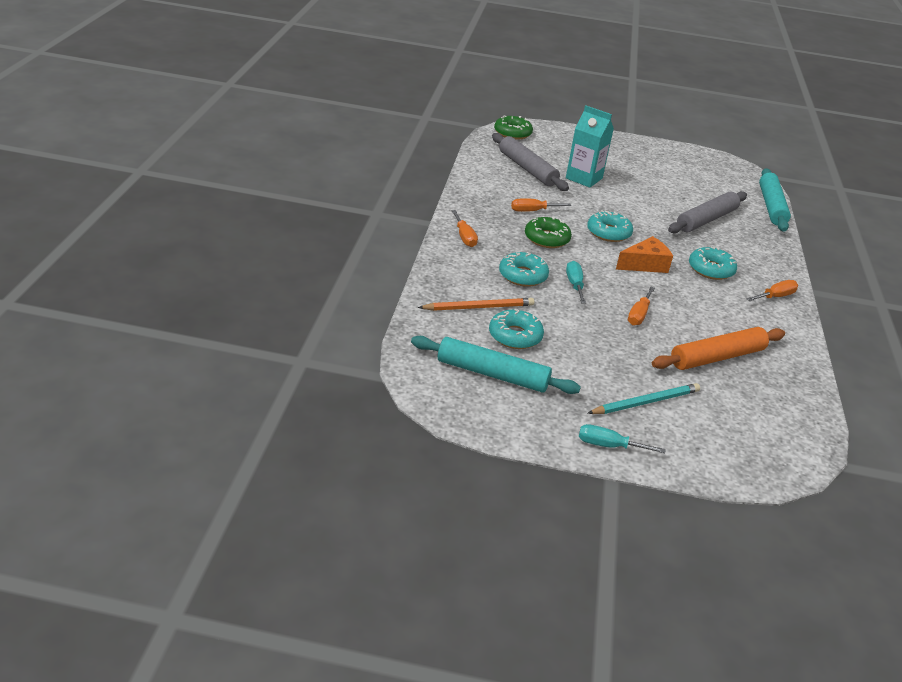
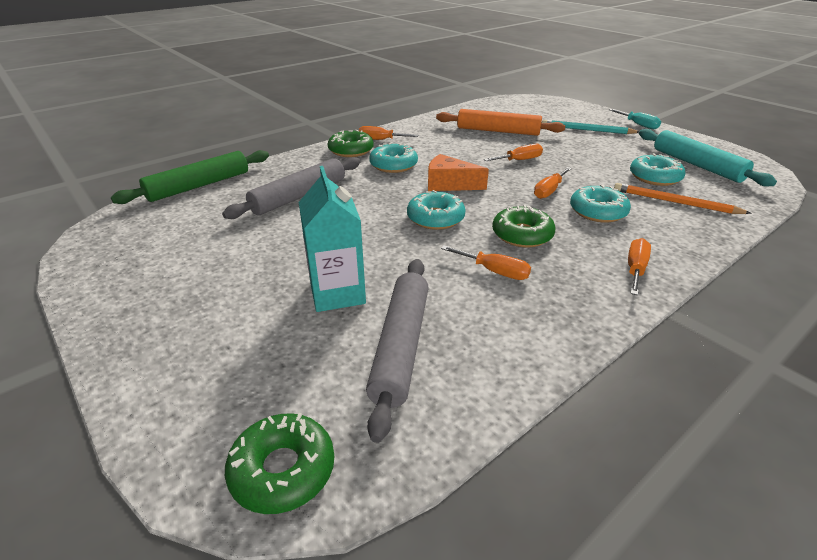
camera: 135 degrees left, 0 degrees up
turquoise screwdriver [566,261,586,304] -> orange screwdriver [534,167,572,199]
grey rolling pin [668,191,747,233] -> grey rolling pin turned 45 degrees counterclockwise [222,157,360,219]
turquoise rolling pin [759,168,791,232] -> green rolling pin [111,150,269,204]
none -> green donut [328,130,374,157]

